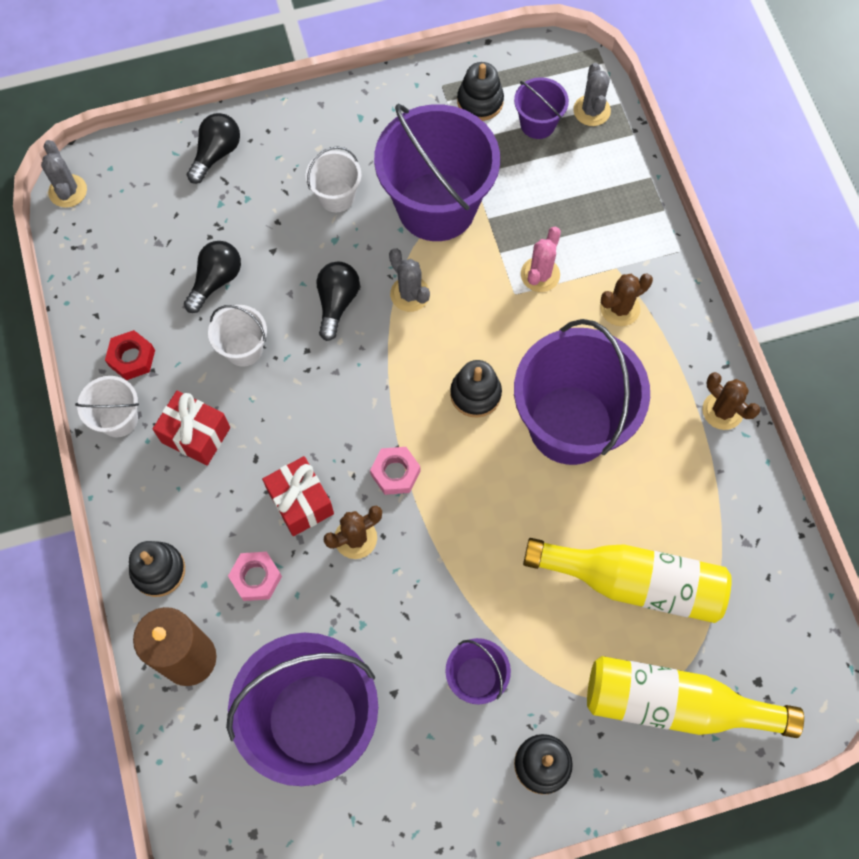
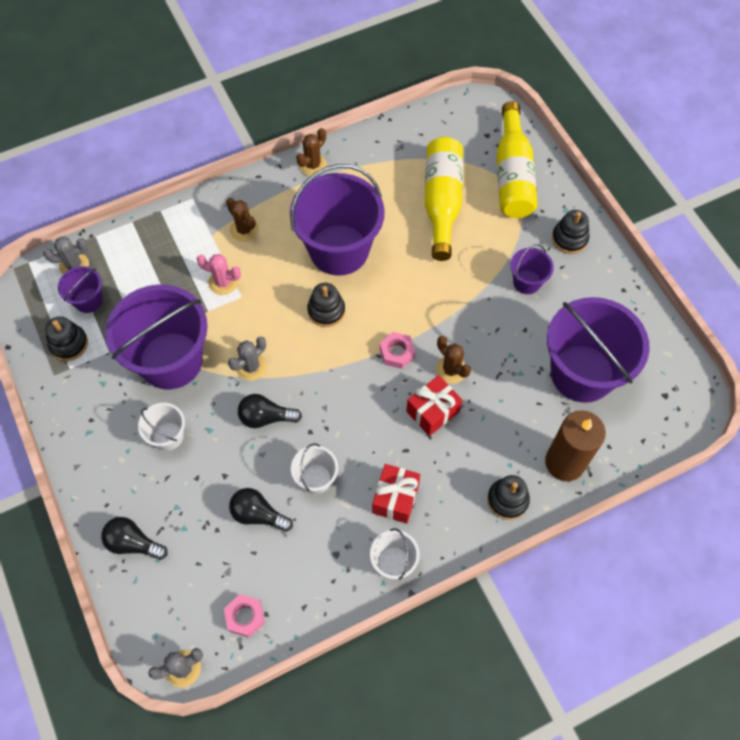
camera: 100 degrees left, 5 degrees down
red nut [105,330,155,380] -> none
pink nut [228,552,282,601] -> pink nut moved to [224,594,265,638]

